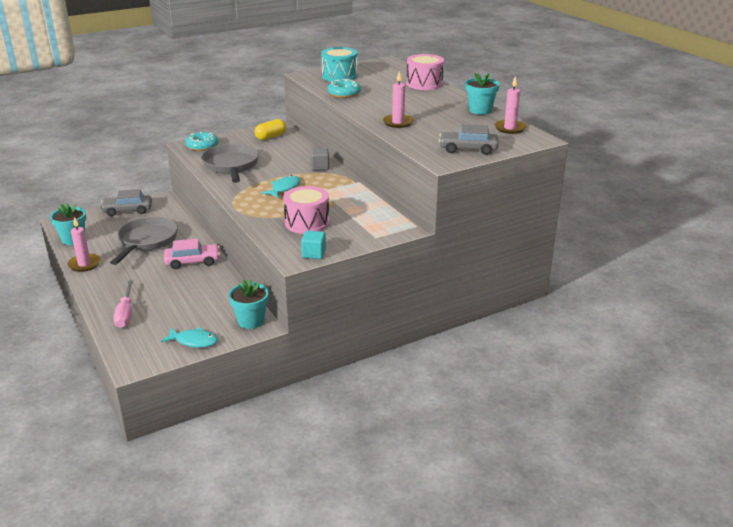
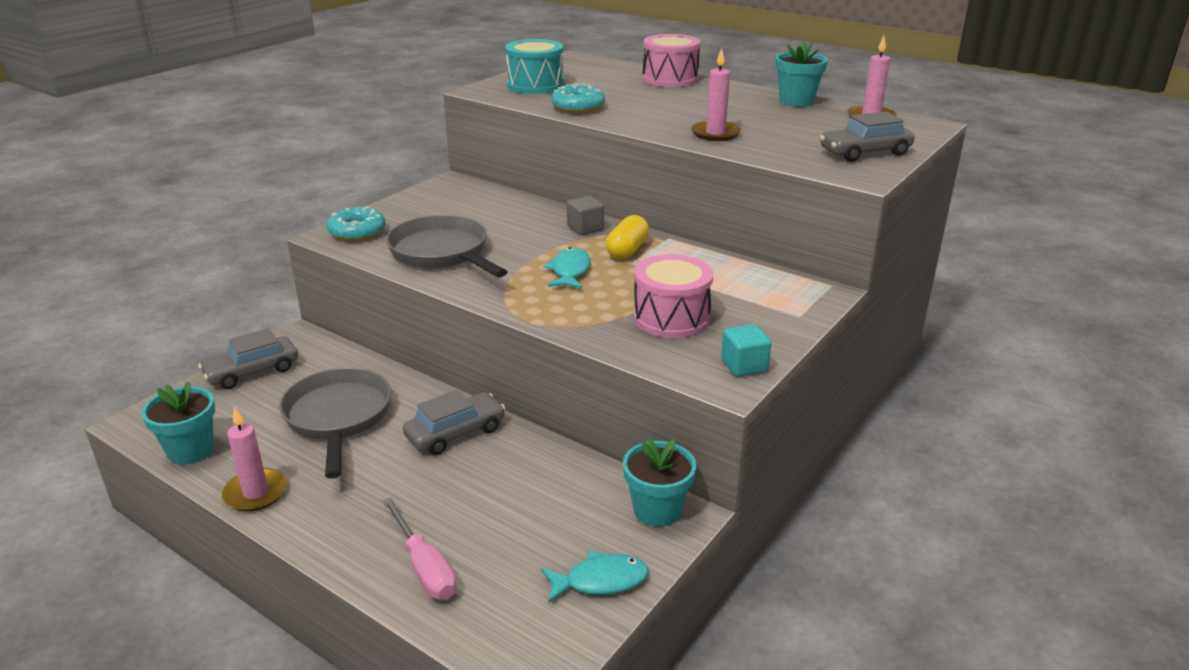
camera: 25 degrees left, 0 degrees up
pink car [164,239,220,269] -> grey car [403,390,505,455]
yellow capsule [254,119,286,140] -> yellow capsule moved to [606,215,649,259]

